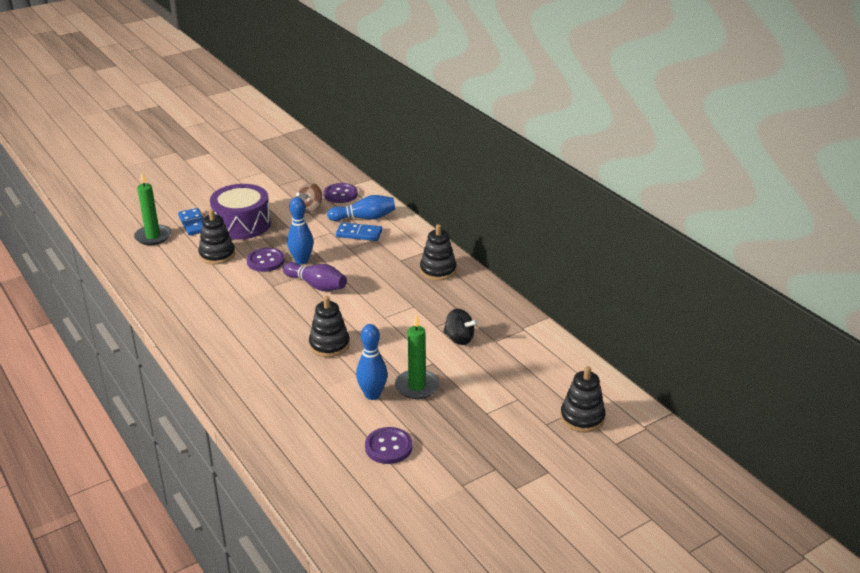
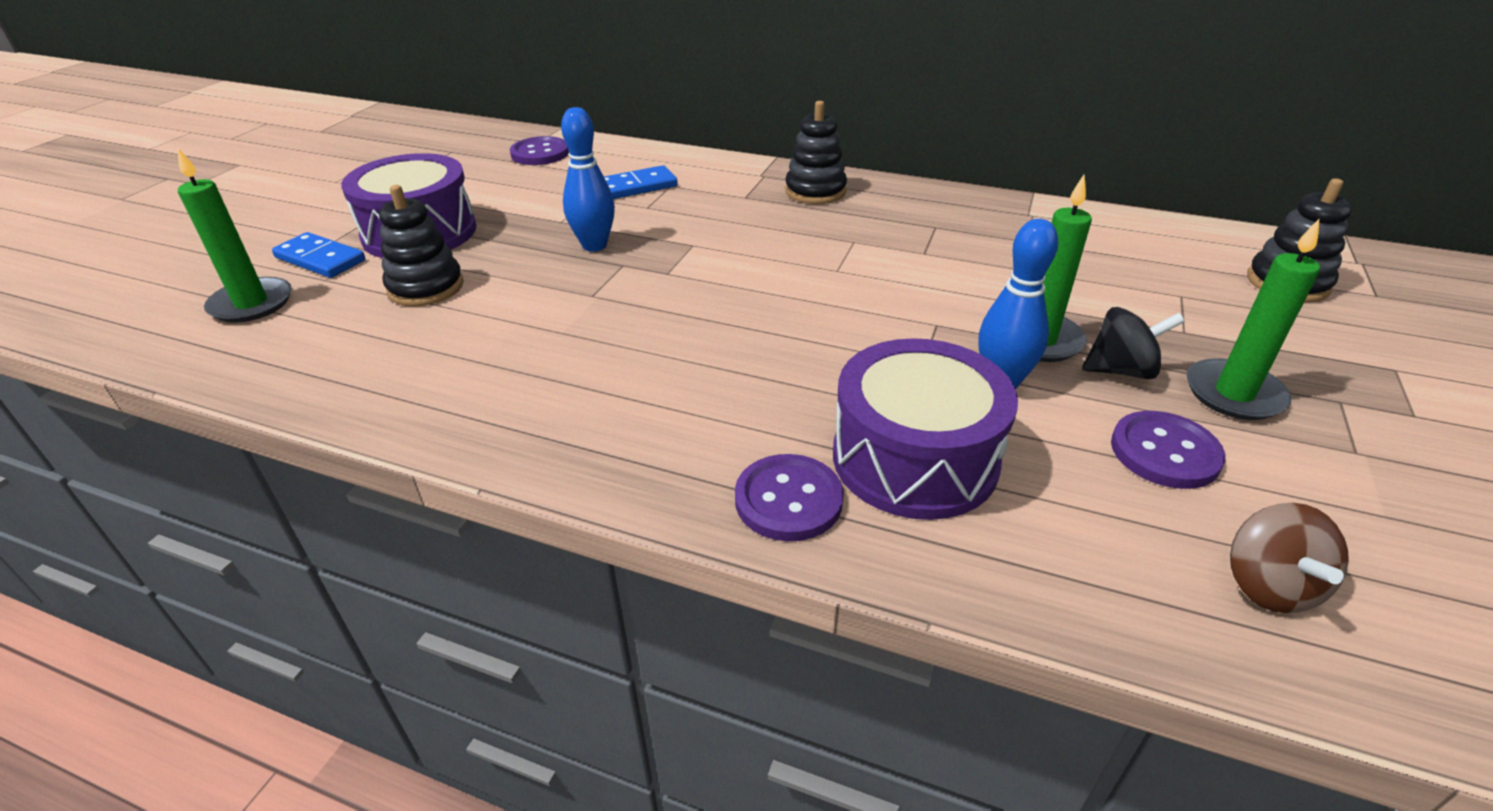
camera: 35 degrees left, 5 degrees up
purple button [247,248,285,272] -> purple button moved to [735,454,844,541]
purple bowling pin [283,262,347,291] -> none
brown spinning top [296,183,322,213] -> brown spinning top moved to [1230,503,1349,613]
black stacking toy [309,296,350,357] -> none
blue bowling pin [327,195,395,221] -> none
black spinning top [443,309,478,345] -> black spinning top moved to [1082,307,1185,379]
none -> purple drum [833,338,1018,520]
none -> green candle [1186,219,1320,420]

